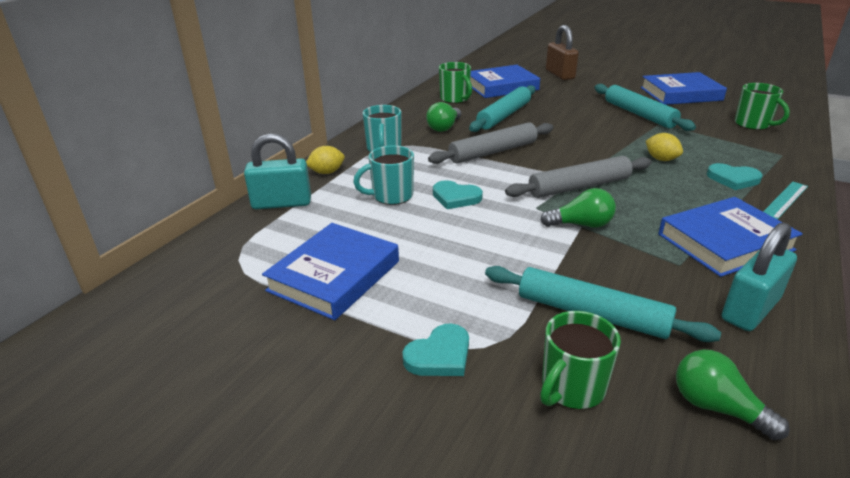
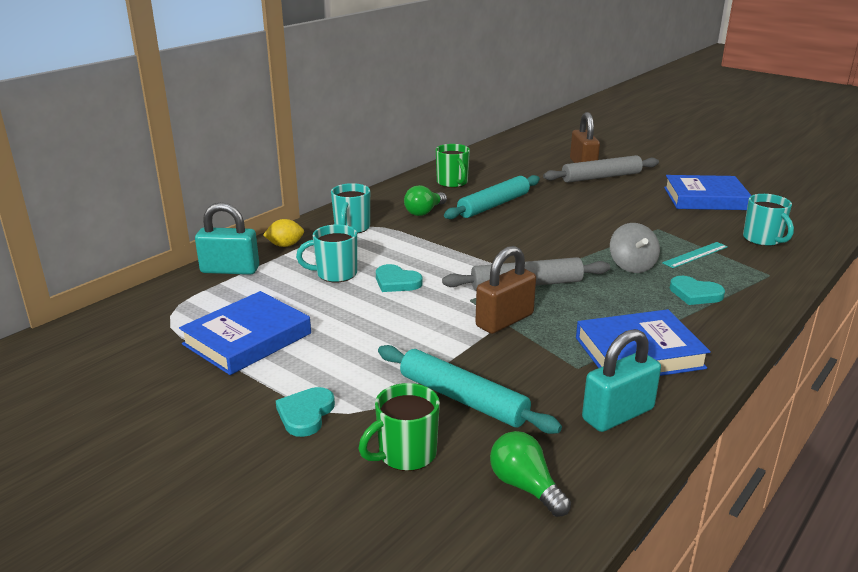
camera: 10 degrees right, 5 degrees down
turquoise heart [402,324,469,376] -> turquoise heart turned 135 degrees clockwise [276,387,335,437]
grey rolling pin [428,122,553,164] -> grey rolling pin moved to [543,155,659,183]
blue book [470,65,540,98] -> none
green light bulb [540,188,616,228] -> brown padlock [475,246,536,334]
turquoise rolling pin [594,84,696,131] -> none
yellow lemon [646,133,683,161] -> grey spinning top [610,223,660,273]
green mug [735,83,790,130] -> turquoise mug [743,194,794,246]
turquoise ruler [763,182,808,220] -> turquoise ruler moved to [662,242,728,268]

